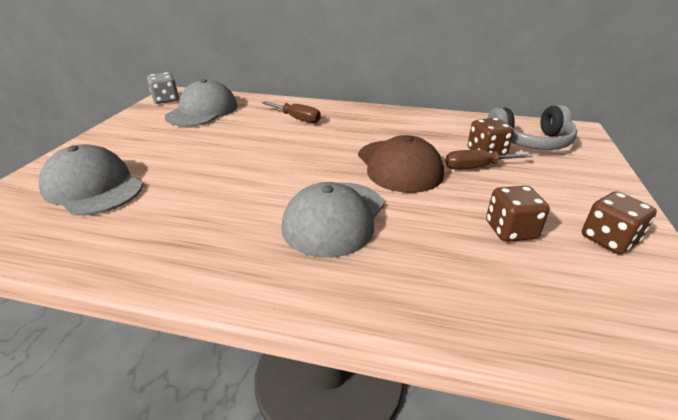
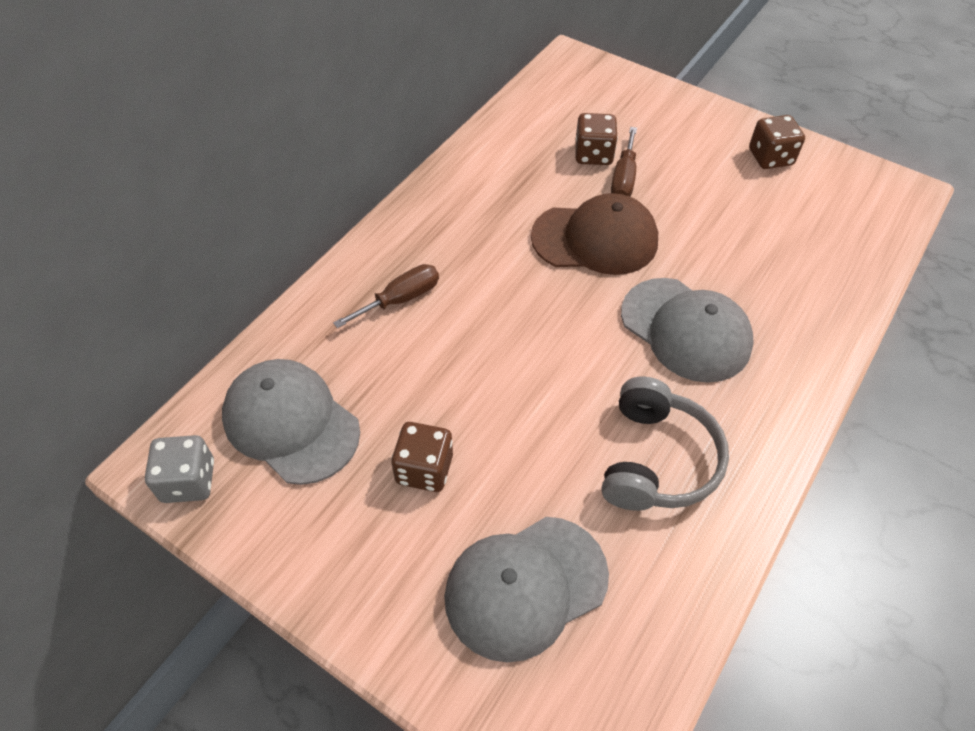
camera: 70 degrees left, 20 degrees up
brown dice [486,186,550,242] -> brown dice moved to [391,422,453,492]
grey headphones [488,105,577,150] -> grey headphones moved to [602,377,729,511]

